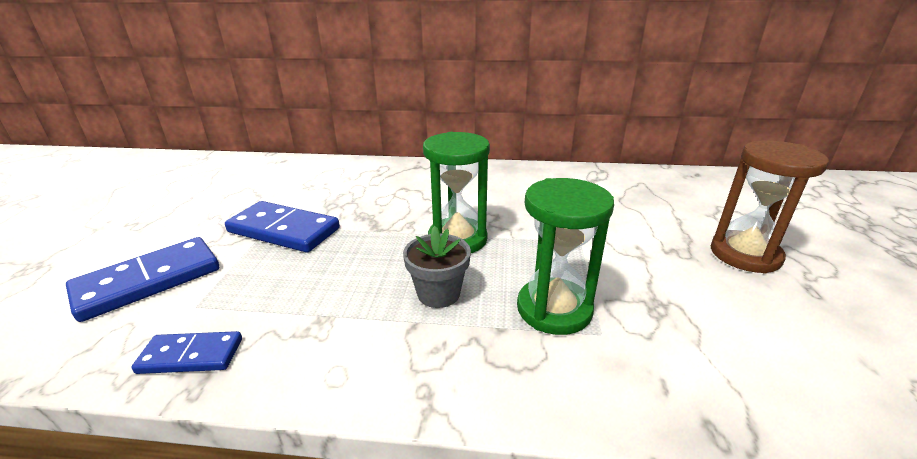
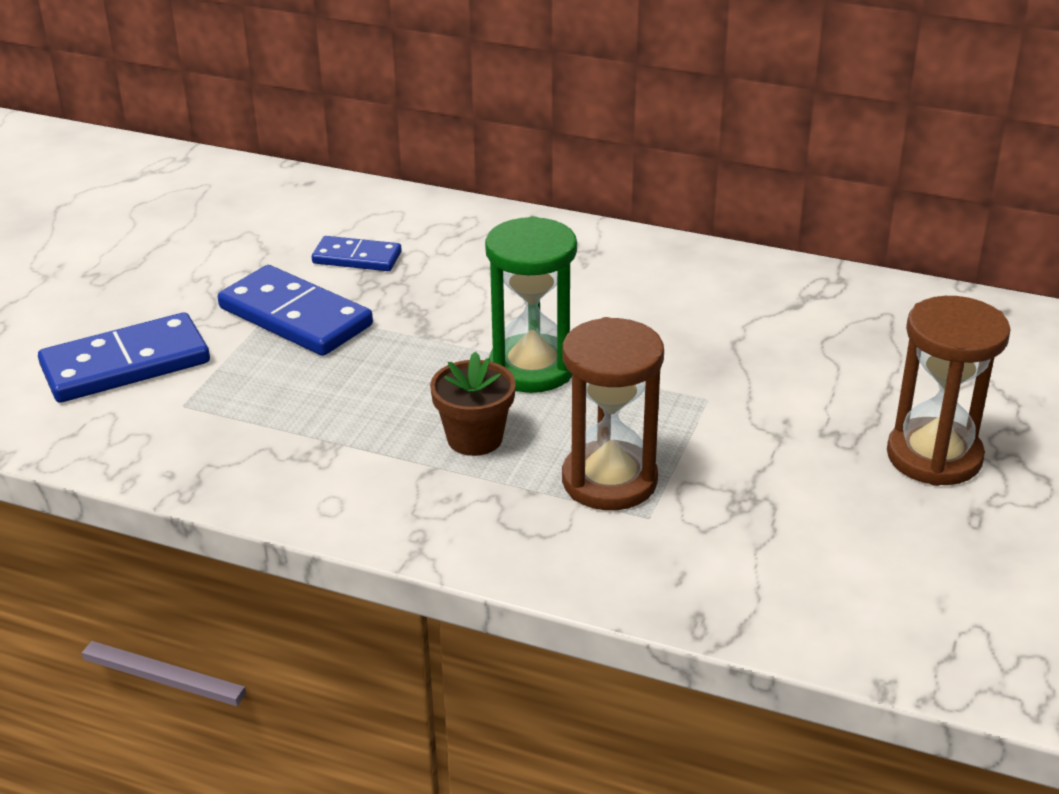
camera: 15 degrees right, 5 degrees up
blue domino [132,331,242,374] -> blue domino moved to [312,236,402,271]
grey flower pot [403,226,471,308] -> brown flower pot [430,351,516,456]
green hourglass [517,178,614,335] -> brown hourglass [562,317,664,510]

